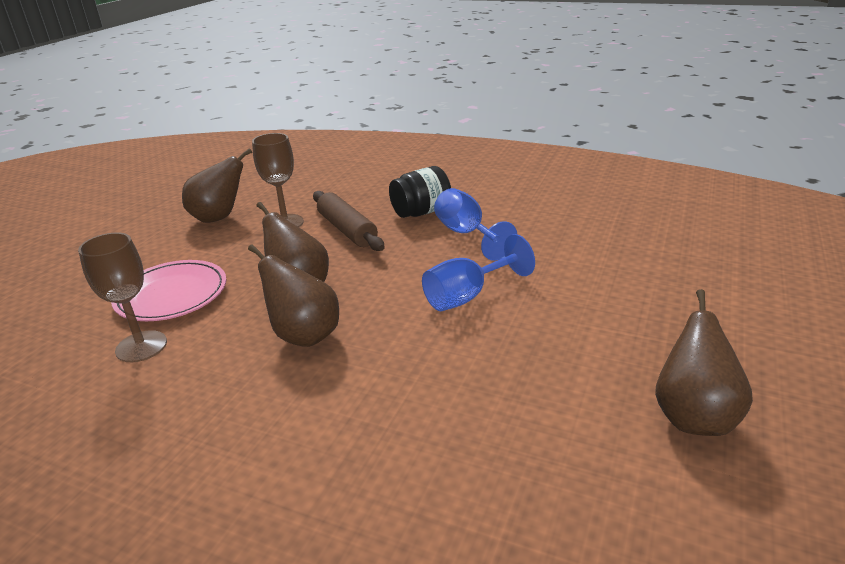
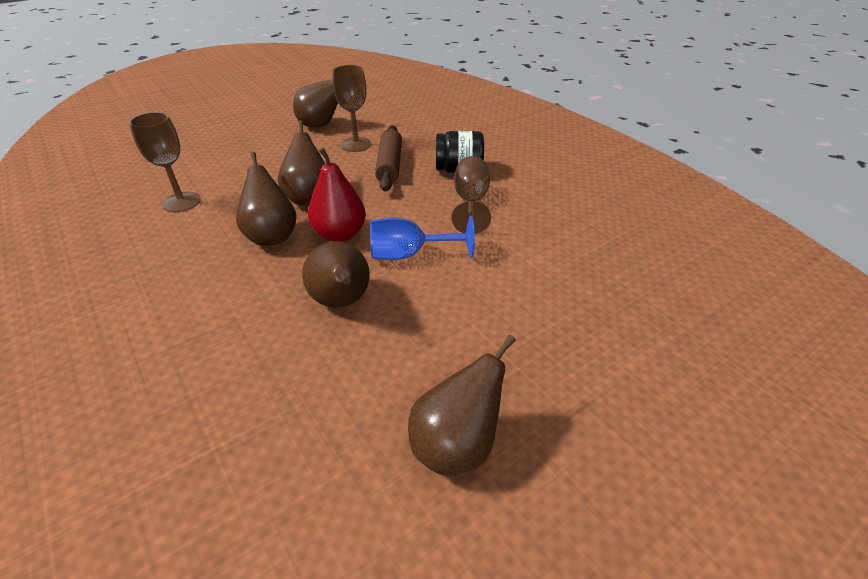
camera: 30 degrees right, 10 degrees up
pink plate [111,260,227,321] -> none
blue goblet [434,188,517,261] -> brown goblet [451,156,491,234]
none -> brown pear [302,242,370,308]
none -> red pear [308,147,366,242]

